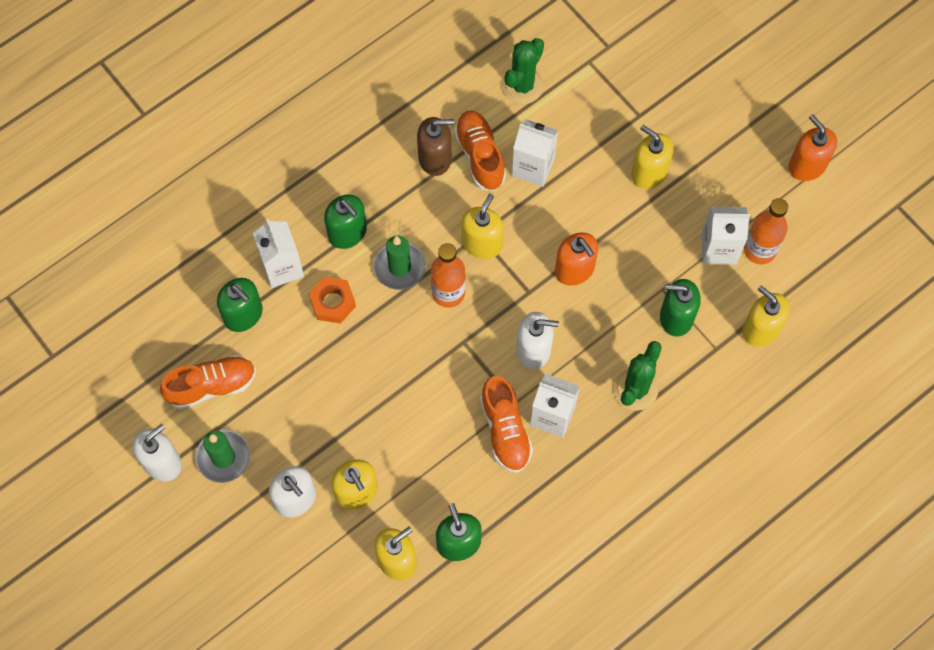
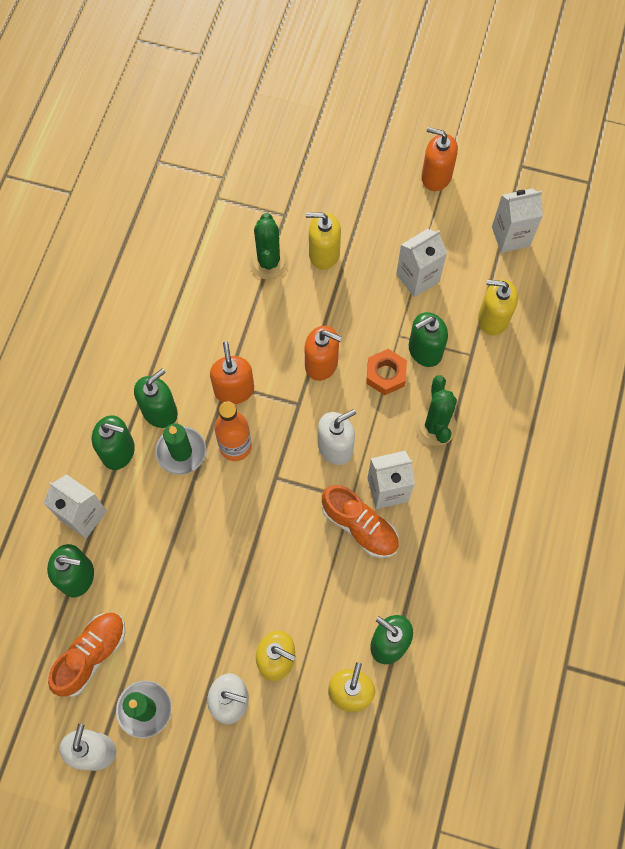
camera: 35 degrees left, 0 degrees up
orange nut [309,277,356,324] -> orange nut moved to [366,349,407,395]
brown soap dispenser [417,117,454,176] -> none
orange shoe [454,110,506,191] -> none
yellow soap dispenser [461,194,504,259] -> orange soap dispenser [210,341,254,404]
green cactus [502,38,544,104] -> green cactus moved to [249,213,289,280]
white carton [512,119,558,187] -> white carton moved to [492,188,543,253]
orange bottle [744,198,788,264] -> none
none -> green soap dispenser [134,368,178,428]

